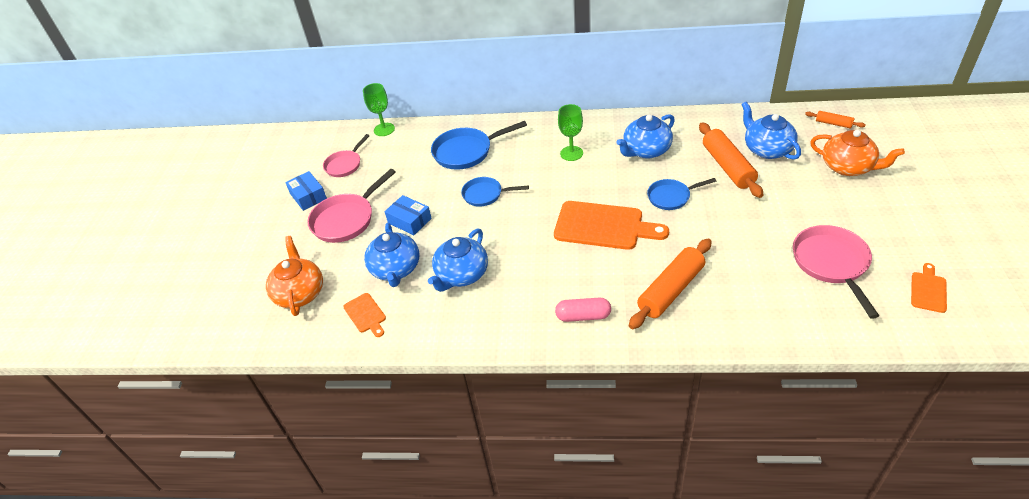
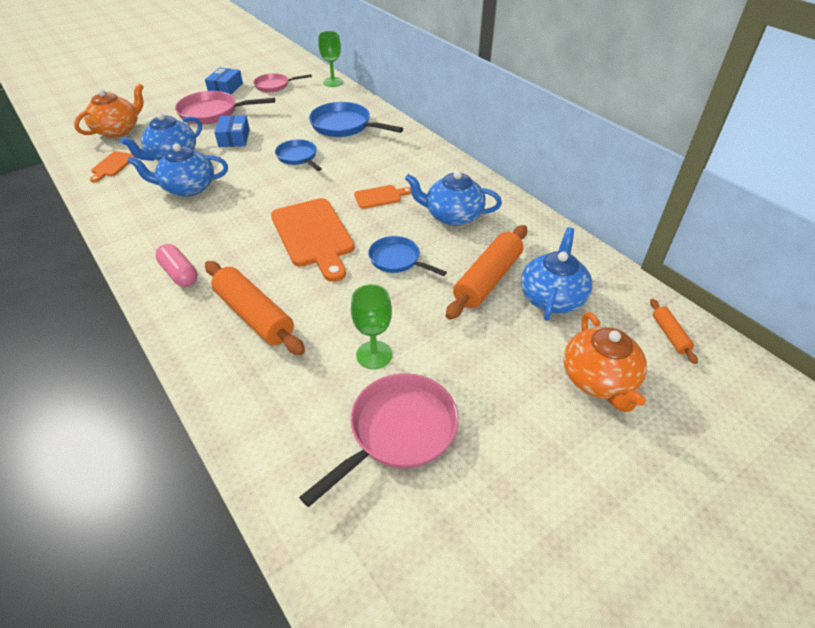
camera: 45 degrees right, 0 degrees up
green goblet [558,104,583,161] -> green goblet moved to [351,284,392,369]
orange rolling pin [629,238,712,329] -> orange rolling pin turned 45 degrees clockwise [205,261,305,355]
orange cutting board [911,263,947,313] -> orange cutting board moved to [354,185,411,209]

